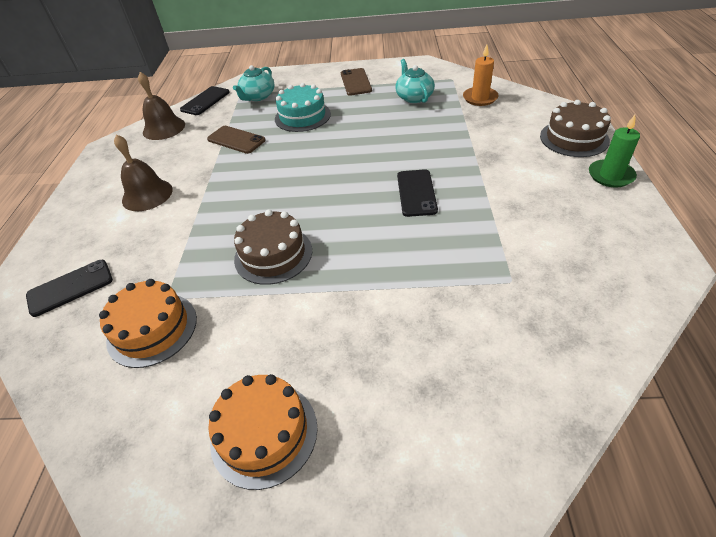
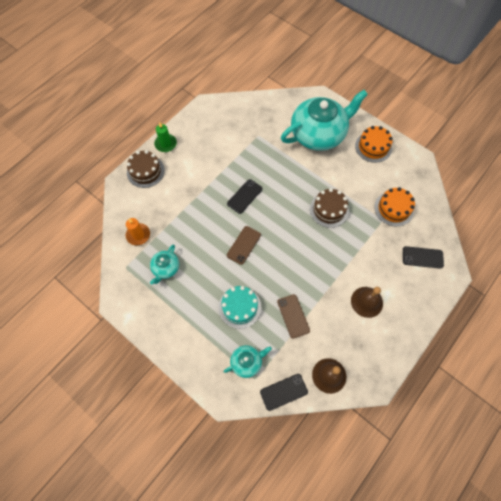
camera: 145 degrees left, 20 degrees up
brown phone [341,68,372,96] -> brown phone moved to [227,226,261,265]
none -> turquoise teapot [281,90,368,151]

